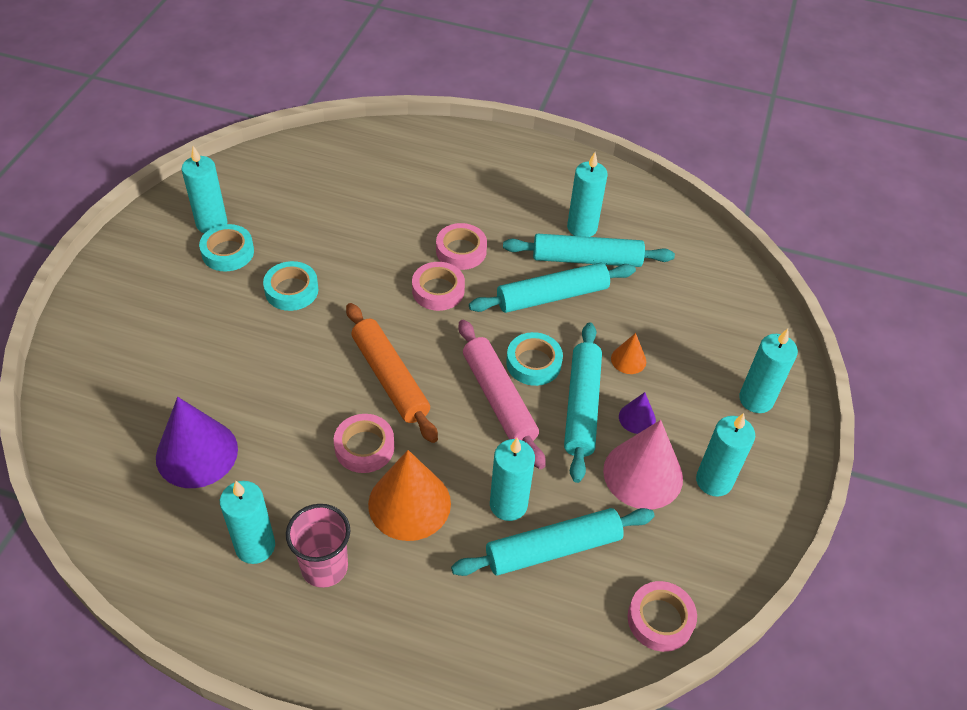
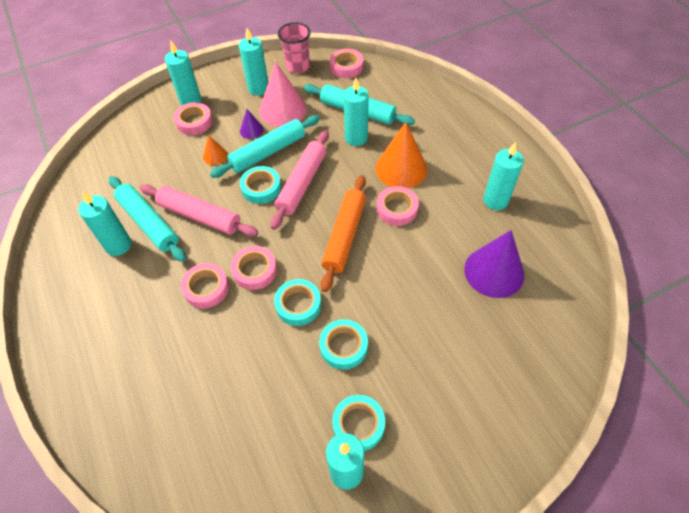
camera: 130 degrees left, 5 degrees up
pink cup [286,504,350,588] -> pink cup moved to [278,22,311,73]
turquoise rolling pin [469,262,636,313] -> pink rolling pin [140,184,258,237]
none -> pink tape [174,102,213,135]
none -> turquoise tape [274,279,321,326]

